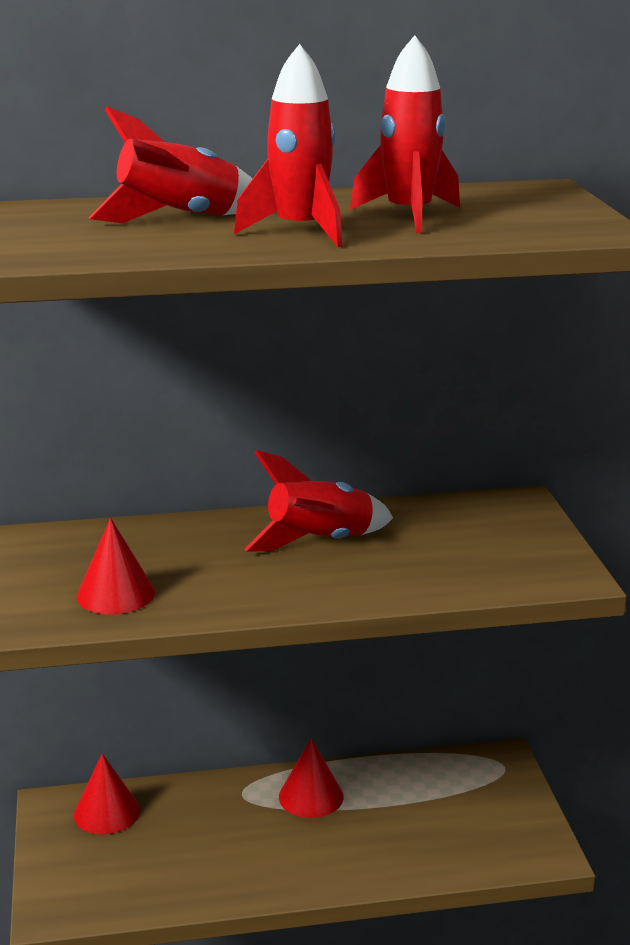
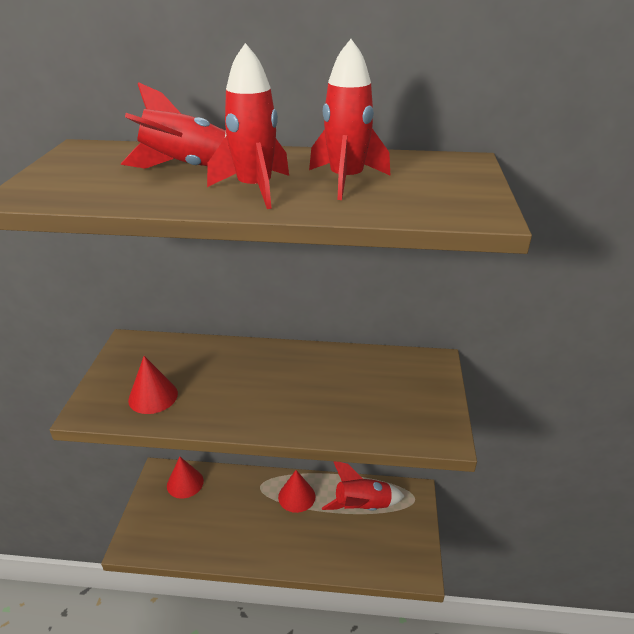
camera: 15 degrees right, 10 degrees up
red rocket [245,450,393,552] -> red rocket moved to [322,461,405,511]

